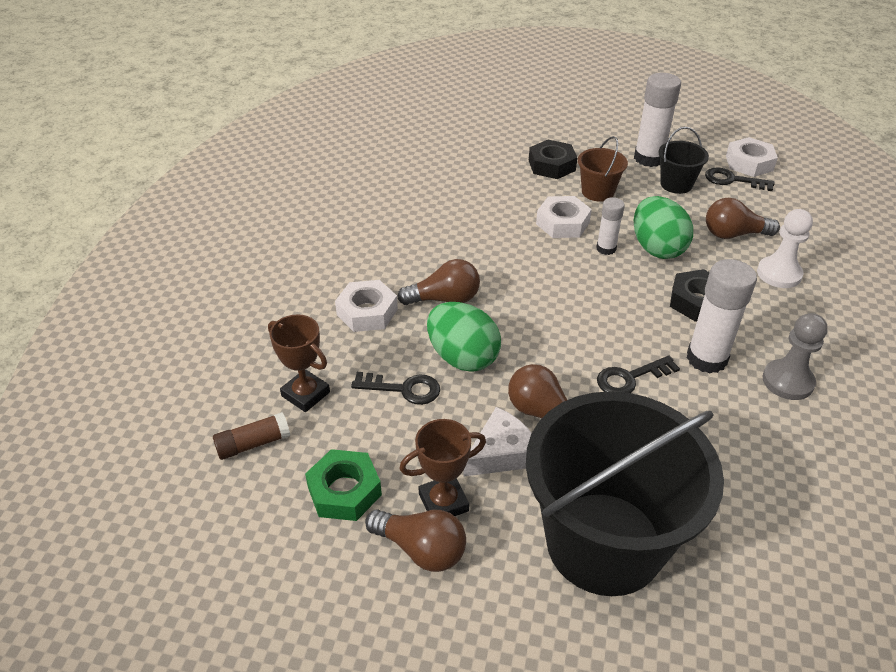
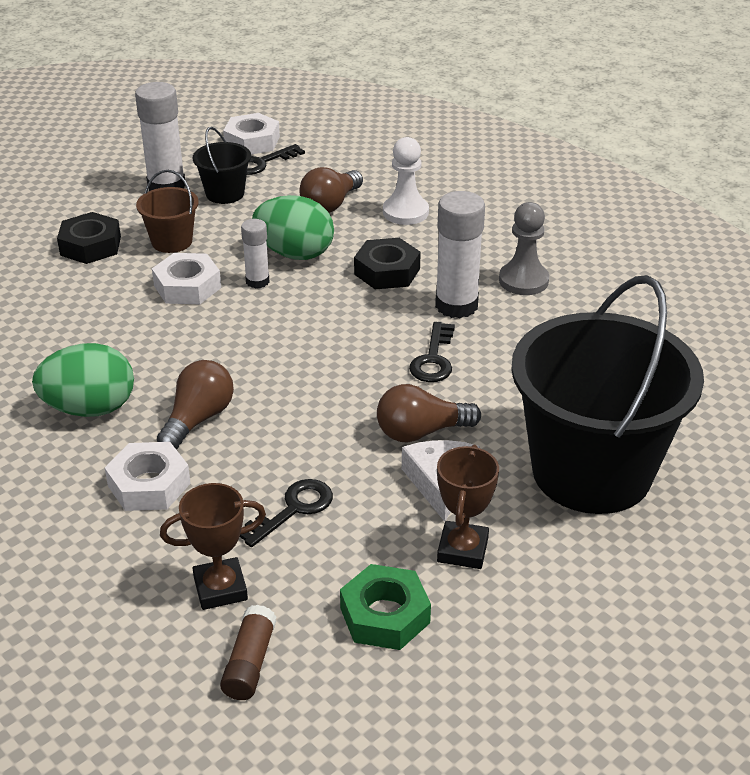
camera: 55 degrees left, 5 degrees down
brown light bulb [365,509,466,572] -> none
green egg [427,302,501,372] -> green egg moved to [32,343,134,417]

